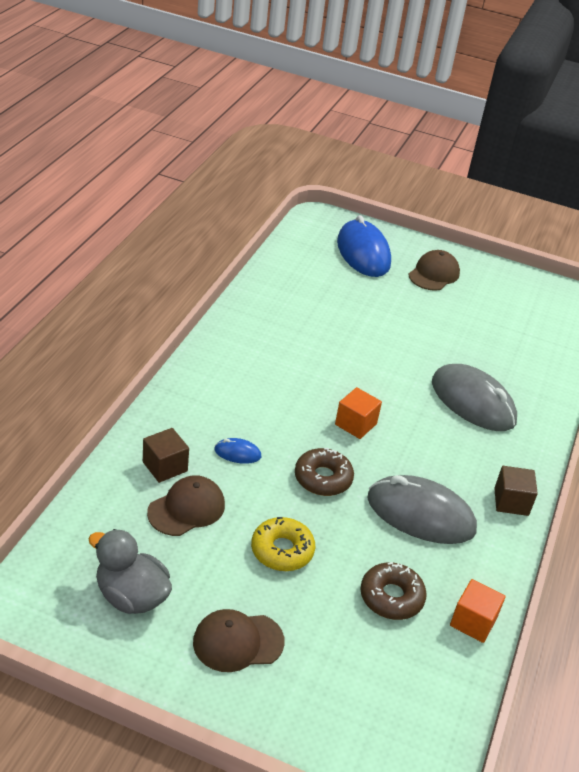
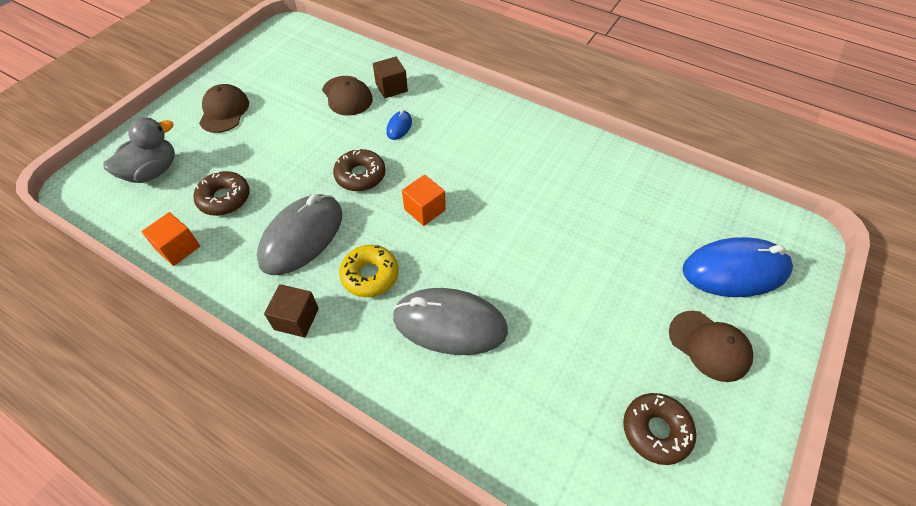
camera: 105 degrees right, 15 degrees up
grey duck [88,529,172,614] -> grey duck moved to [103,117,175,183]
yellow donut [251,517,315,571] -> yellow donut moved to [339,245,399,297]
grey mouse [432,364,517,431] -> grey mouse turned 45 degrees clockwise [393,288,508,355]
none -> brown donut [623,393,696,465]

